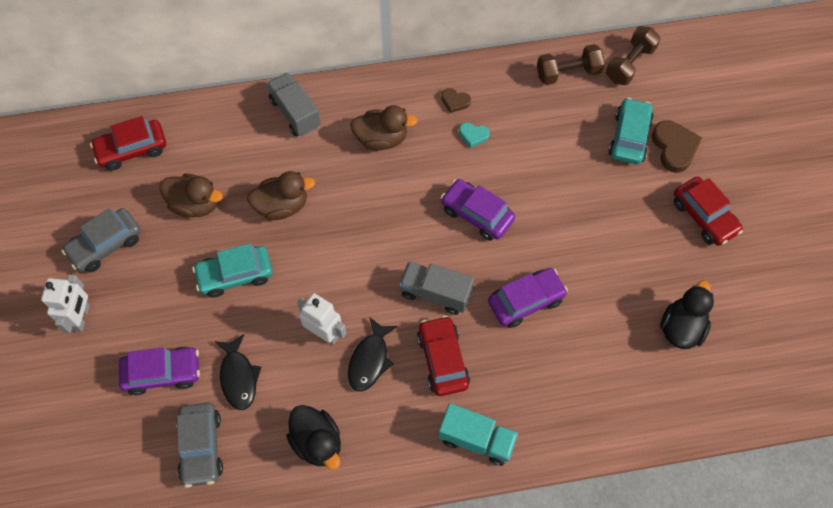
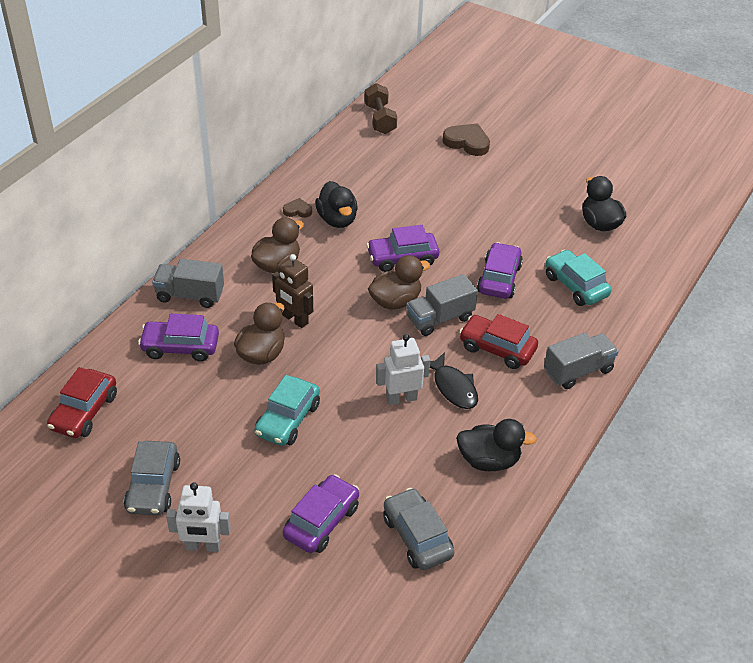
camera: 50 degrees left, 20 degrees down
white robot [41,275,90,333] -> white robot turned 135 degrees clockwise [166,482,231,552]
brown duck [159,173,223,217] -> brown duck moved to [368,255,430,310]
grey car [176,402,223,488] -> grey car turned 150 degrees counterclockwise [383,488,454,570]
black fish [214,334,261,410] -> none
turquoise truck [438,403,518,466] -> grey truck [544,332,619,389]
brown heart [441,88,471,113] -> brown heart turned 150 degrees counterclockwise [283,198,312,218]
turquoise heart [459,122,490,148] -> black duck [315,181,358,228]
brown dumbbell [537,44,605,85] -> none
turquoise car [608,98,654,164] -> turquoise car moved to [545,250,612,306]
red car [674,176,743,246] -> none
none -> purple car [138,314,219,362]
none -> brown robot [272,254,313,328]

